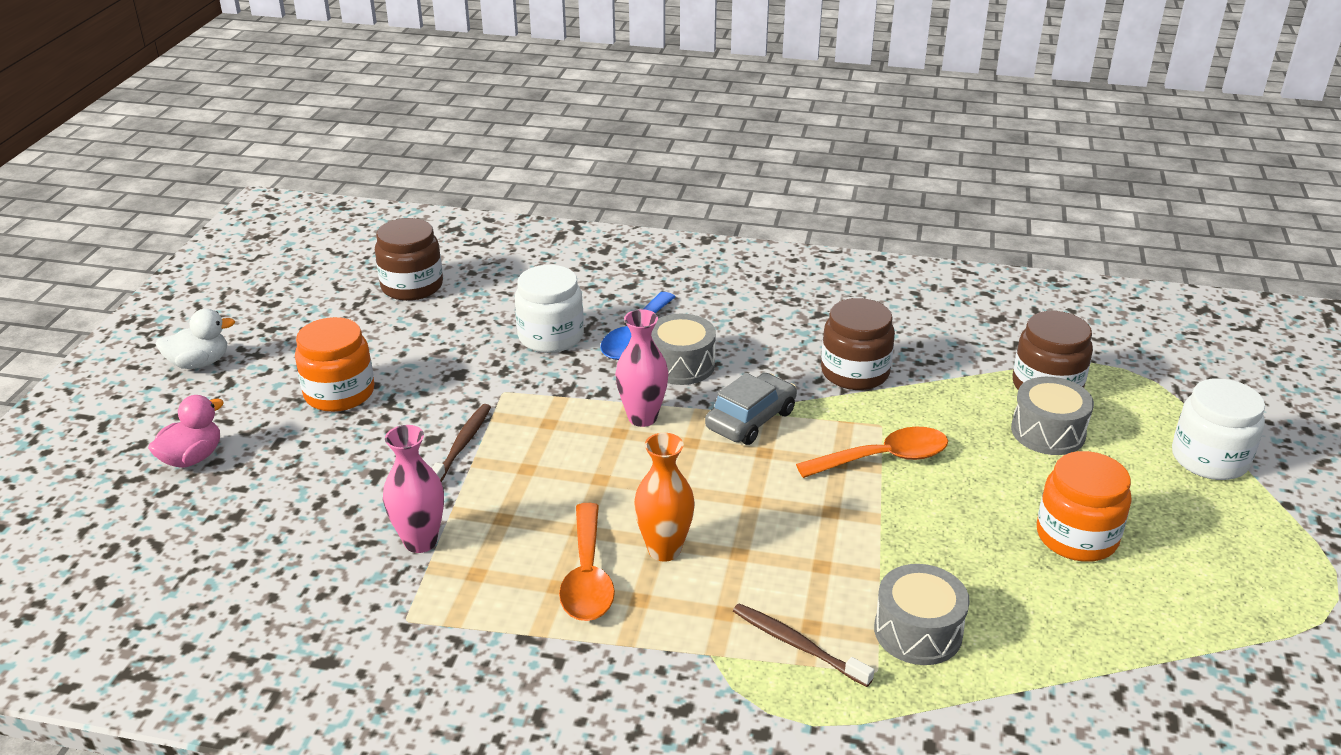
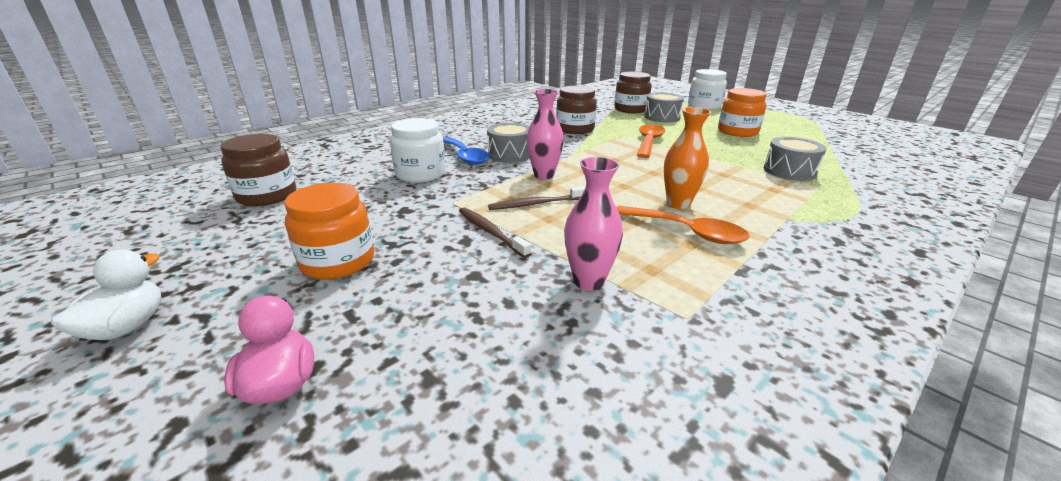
camera: 55 degrees left, 5 degrees down
grey car [705,373,797,445] -> none
brown toothbrush [733,603,874,687] -> brown toothbrush moved to [488,186,586,210]

